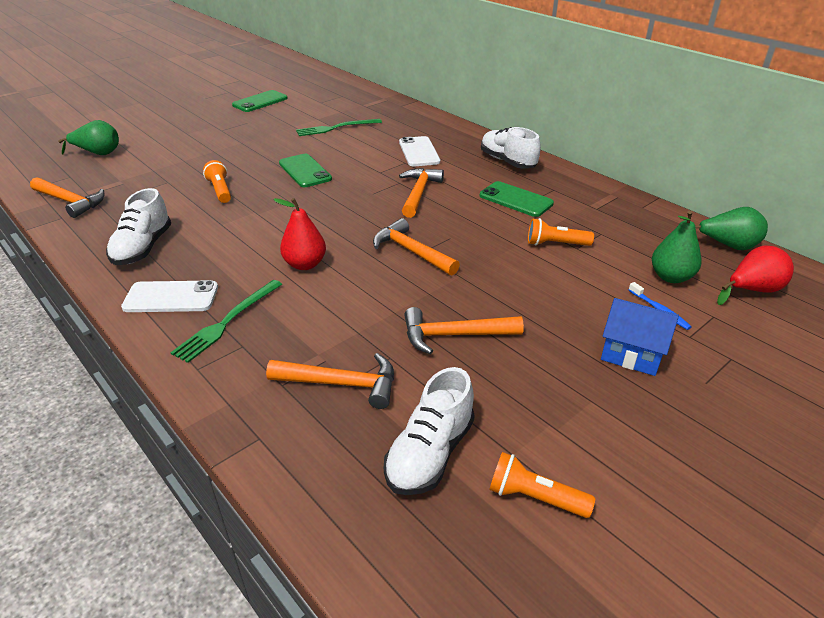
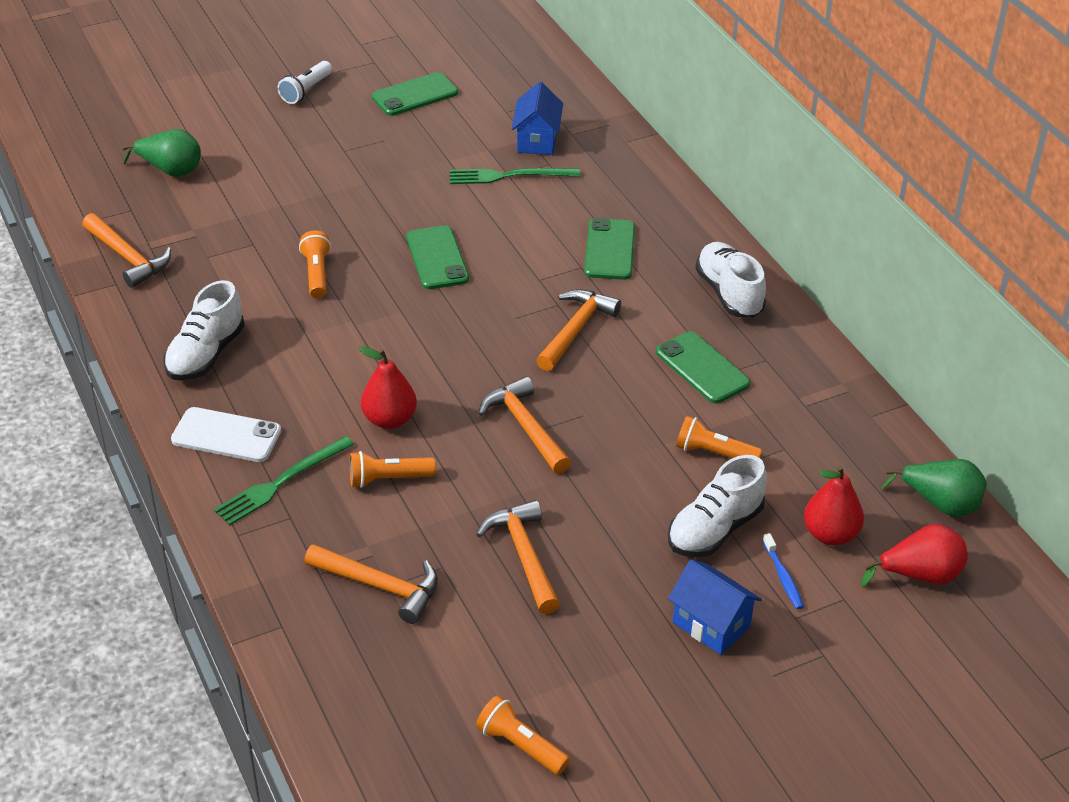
camera: 15 degrees right, 5 degrees up
white shoe [384,367,475,495] -> white shoe moved to [668,455,767,557]
white phone [399,136,440,167] -> green phone [584,218,635,280]
orange hammer [404,307,524,354] -> orange hammer turned 60 degrees clockwise [476,500,560,614]
green pear [652,210,702,283] -> red pear [804,465,864,546]
none -> white flashlight [278,61,332,104]
none -> orange flashlight [350,451,436,488]
none -> blue house [512,82,563,155]

